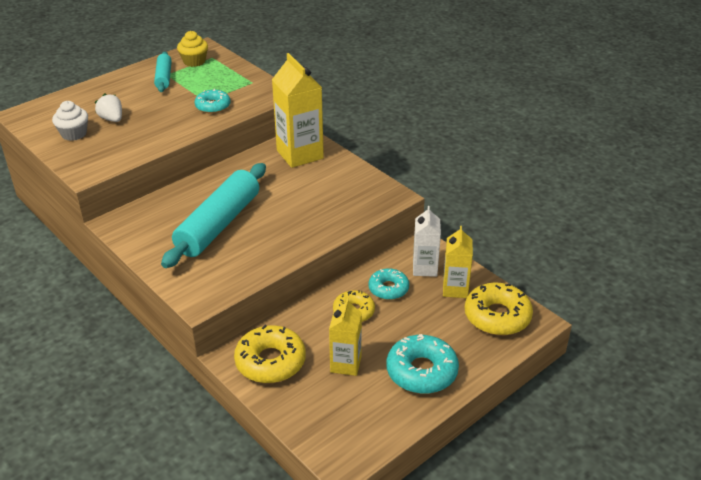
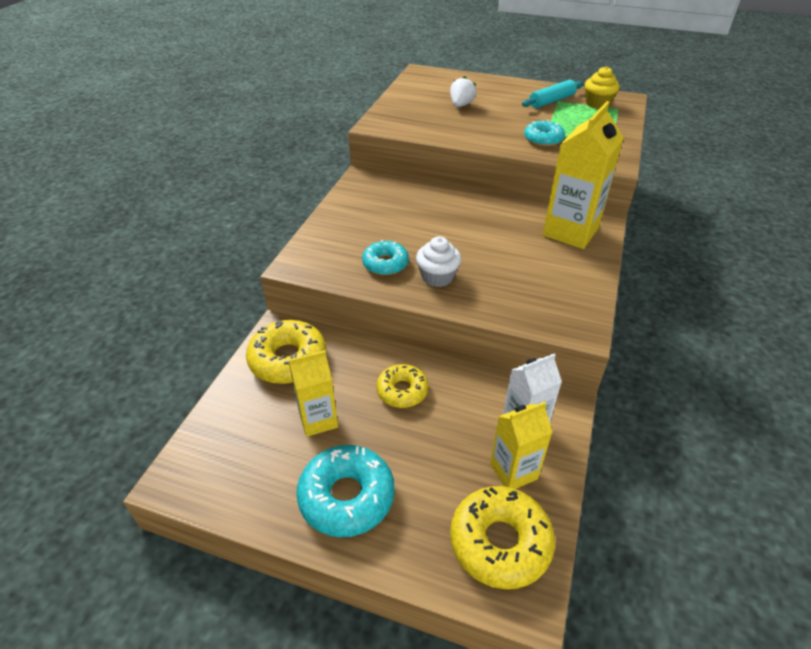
camera: 60 degrees right, 5 degrees up
white cupcake [52,101,88,141] -> white cupcake moved to [416,236,461,287]
turquoise rolling pin [161,163,266,268] -> none
turquoise donut [368,268,409,300] -> turquoise donut moved to [362,240,409,275]

